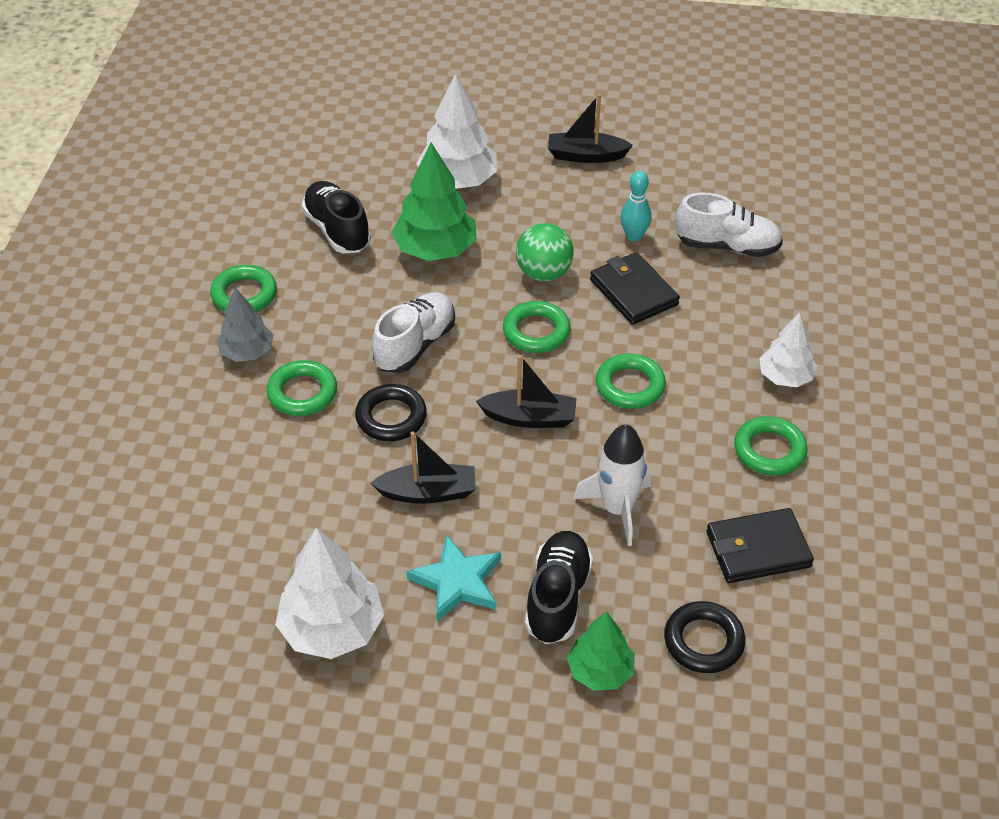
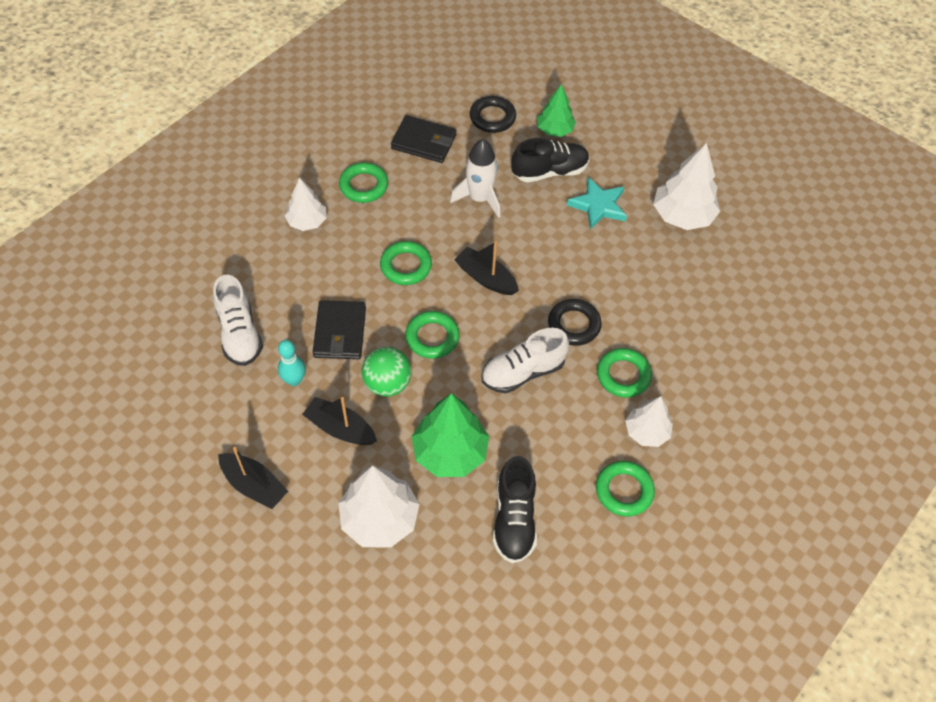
camera: 150 degrees left, 10 degrees up
grey tree [217,288,274,362] -> white tree [626,396,673,447]
black boat [371,432,476,504] -> black boat moved to [302,397,377,445]
black shoe [525,531,593,644] -> black shoe turned 150 degrees counterclockwise [511,138,590,182]
white shoe [675,193,783,257] -> white shoe turned 150 degrees counterclockwise [213,275,263,366]

